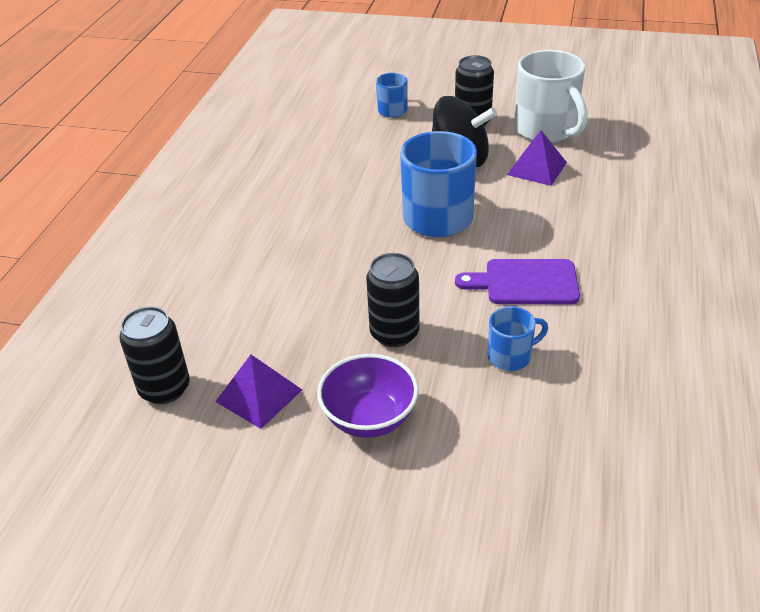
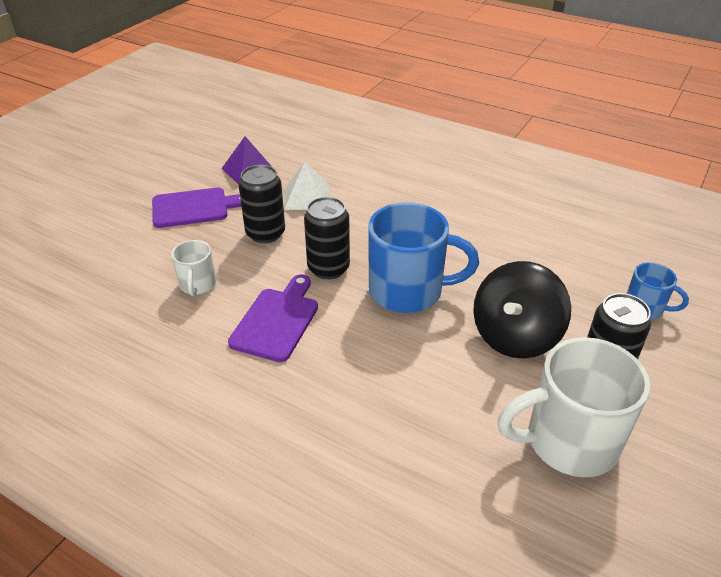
camera: 105 degrees right, 0 degrees up
black can [119,306,190,404] -> black can moved to [304,197,350,279]
purple bowl [317,354,419,438] -> purple cutting board [152,187,242,228]
blue mug [488,306,548,371] -> white mug [171,240,216,296]
purple pyramid [507,130,567,186] -> none
none -> white pyramid [284,162,329,210]

